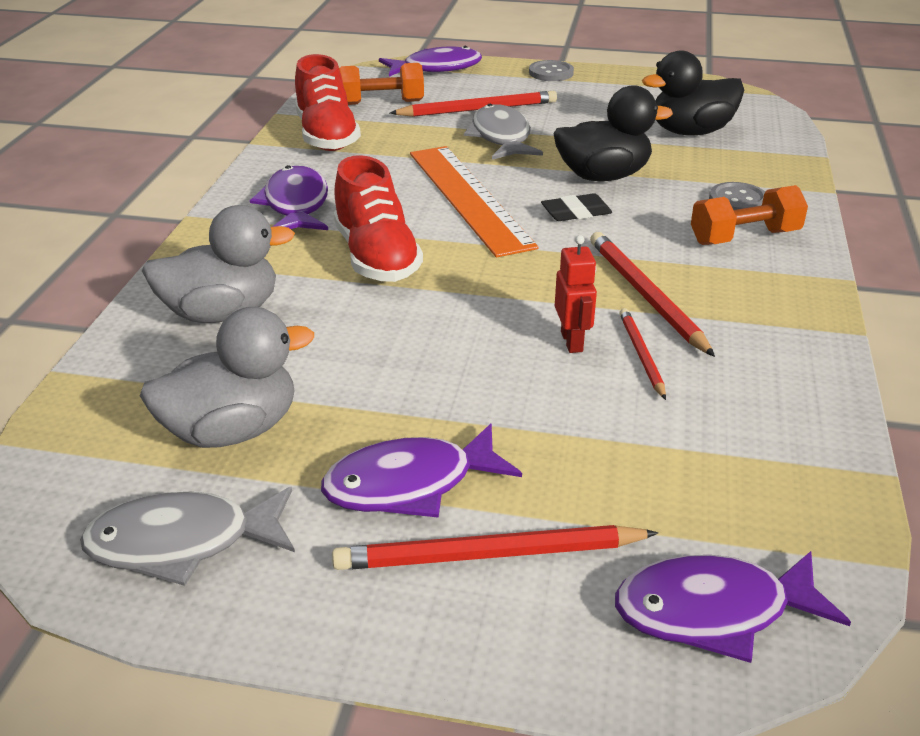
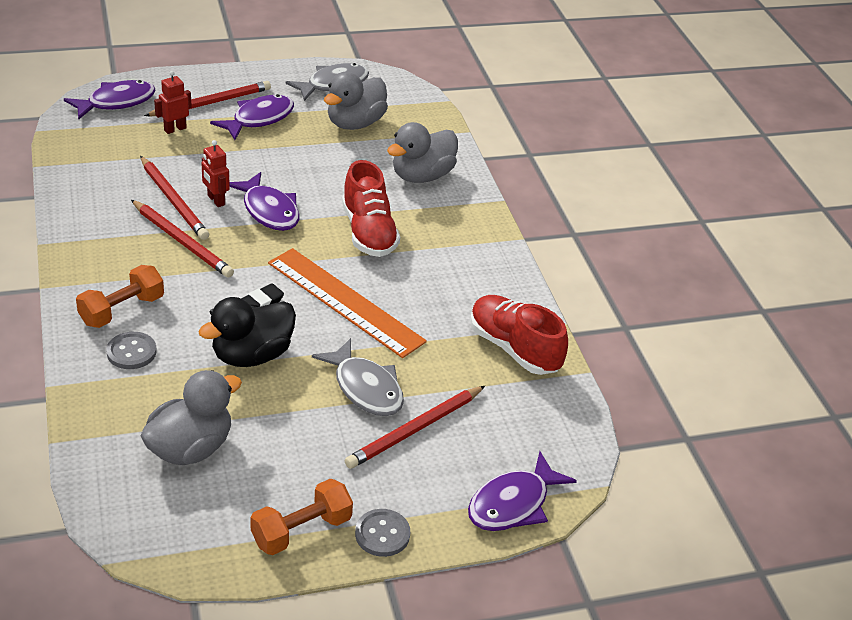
camera: 150 degrees right, 5 degrees up
purple fish [250,165,328,230] -> purple fish moved to [229,172,300,231]
red shoe [334,155,423,282] -> red shoe turned 150 degrees counterclockwise [342,160,400,257]
orange dumbbell [339,63,424,105] -> orange dumbbell moved to [250,479,353,555]
red pencil [619,308,666,400] -> red pencil [140,156,209,240], size x1.69
black duck [642,50,744,135] -> grey duck [140,370,242,465]
none -> red robot [154,71,192,134]

